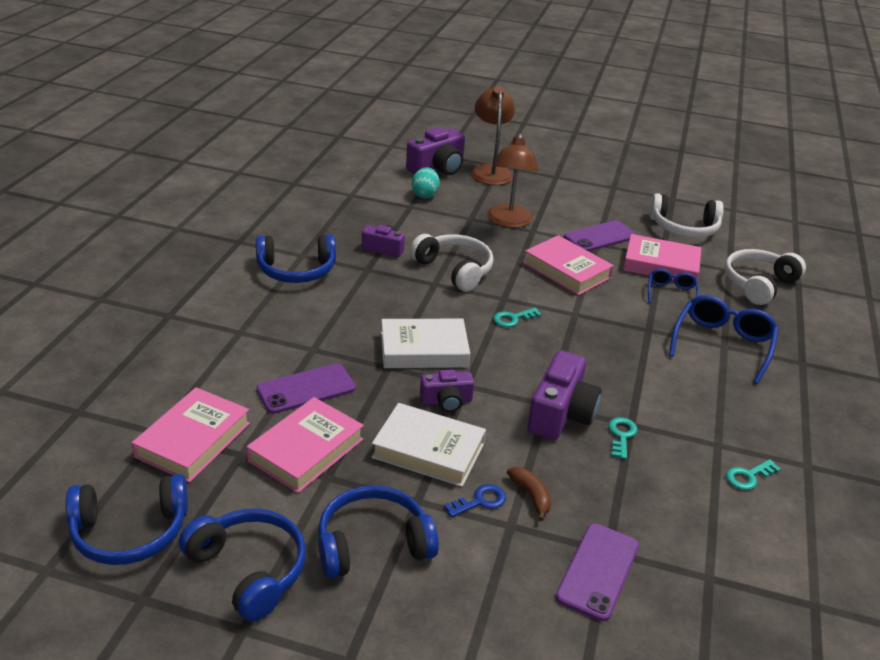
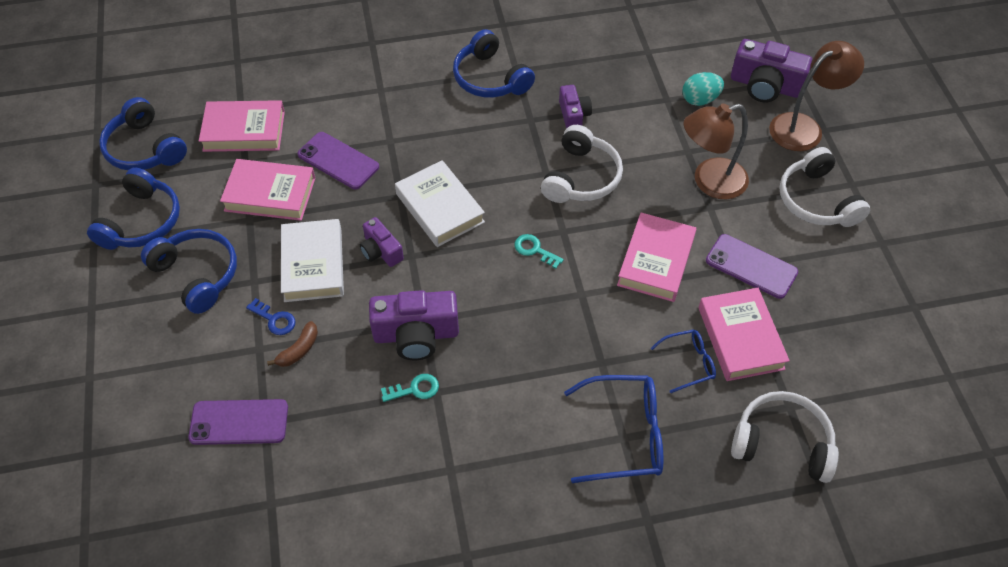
camera: 65 degrees right, 20 degrees up
white headphones [649,193,724,238] -> white headphones moved to [779,147,870,227]
turquoise key [726,459,781,490] -> none

